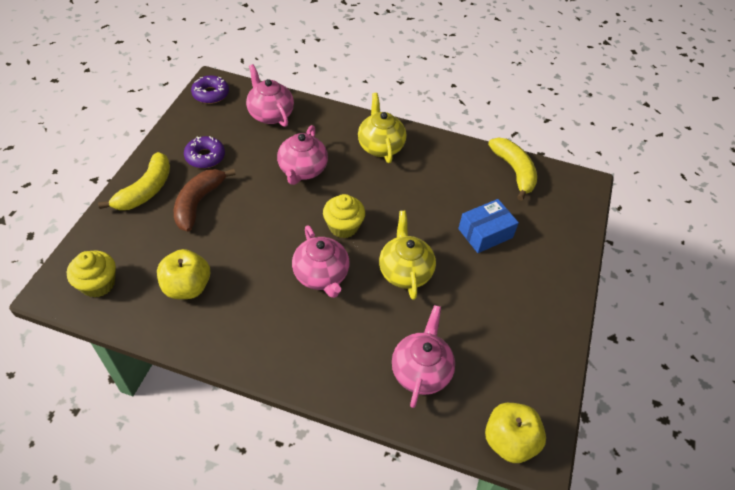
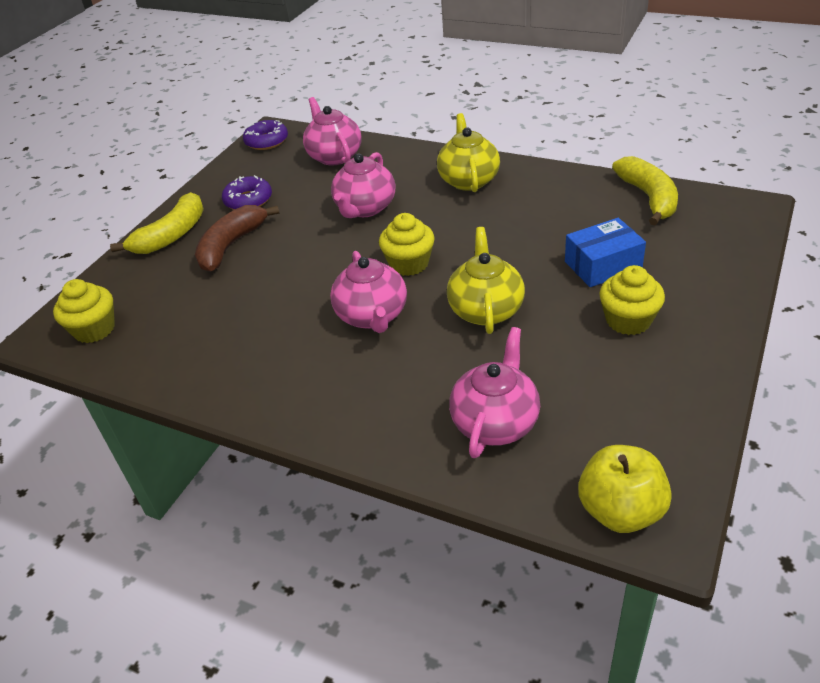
camera: 15 degrees right, 10 degrees down
yellow apple [157,249,210,299] -> none
none -> yellow cupcake [599,265,665,335]

